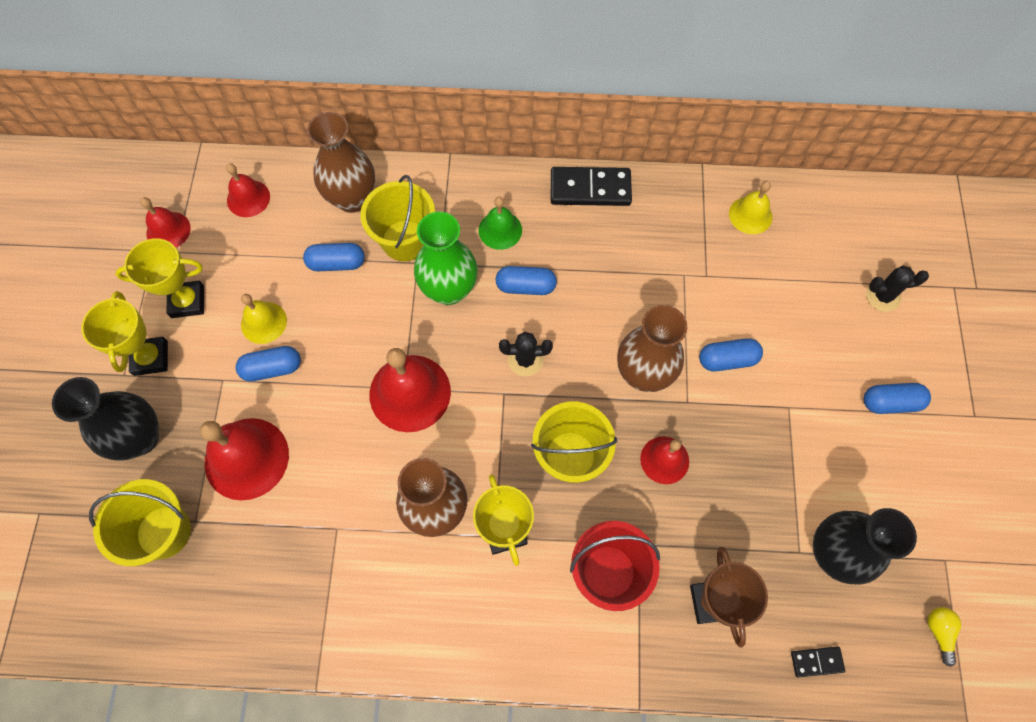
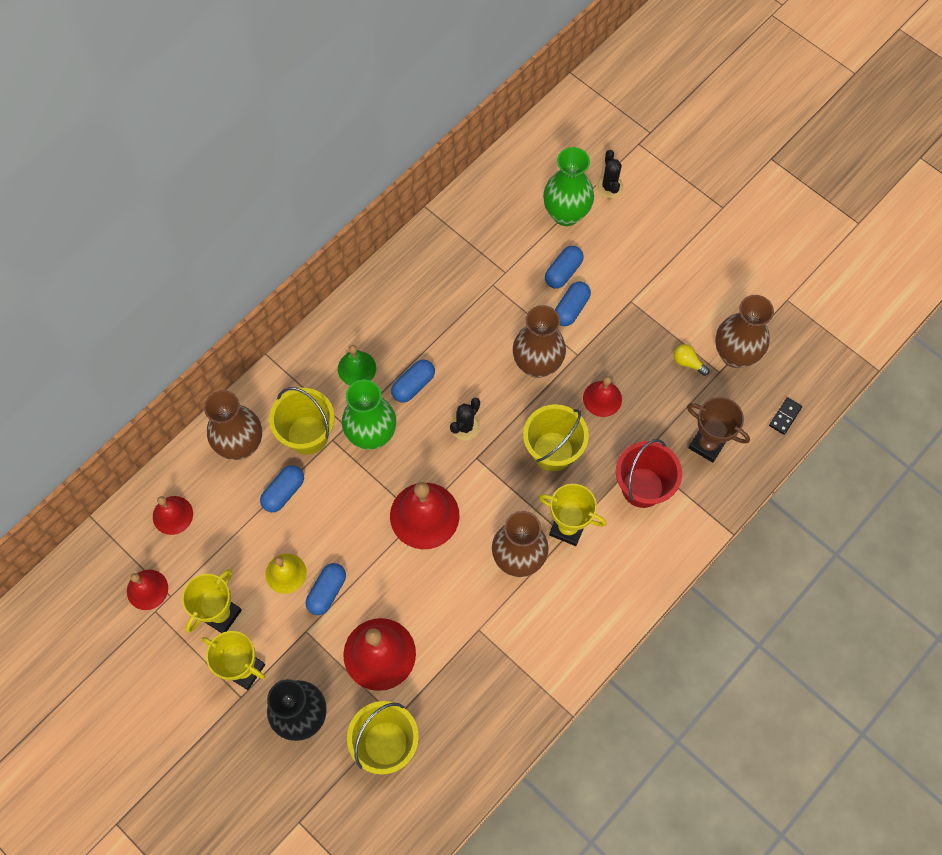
camera: 50 degrees left, 0 degrees up
black domino [551,167,632,206] -> none
yellow bell [729,181,772,234] -> none
black vase [813,508,917,584] -> brown vase [715,295,774,368]
blue capsule [864,383,931,414] -> blue capsule moved to [545,246,584,289]
black cactus [866,265,929,312] -> black cactus turned 45 degrees counterclockwise [596,150,624,199]
yellow light bulb [927,607,961,667] -> yellow light bulb moved to [674,344,709,376]
none -> green vase [543,147,594,226]

